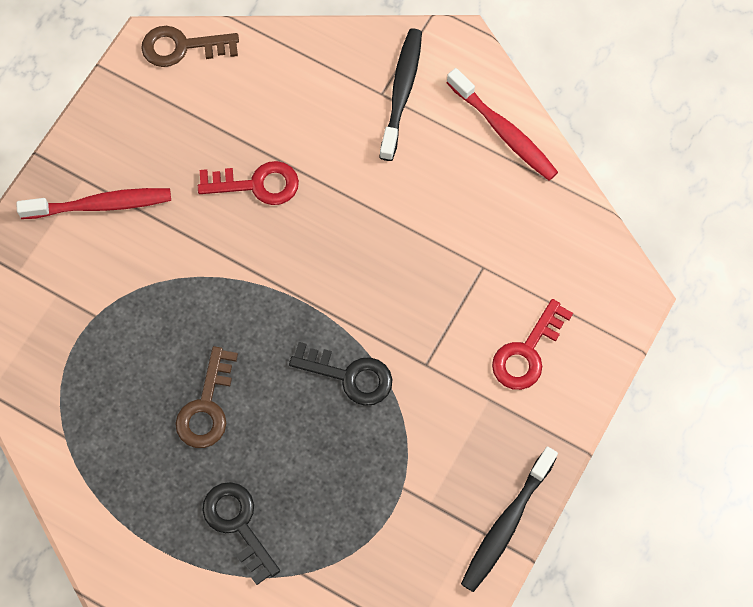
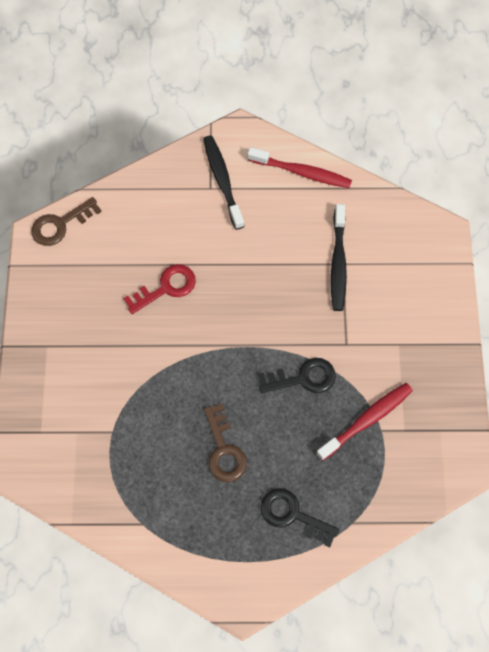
camera: 30 degrees left, 0 degrees up
red toothbrush [16,188,171,219] -> red toothbrush moved to [316,383,413,461]
black toothbrush [461,447,558,592] -> black toothbrush moved to [331,204,347,311]
red key [492,299,573,390] -> none

